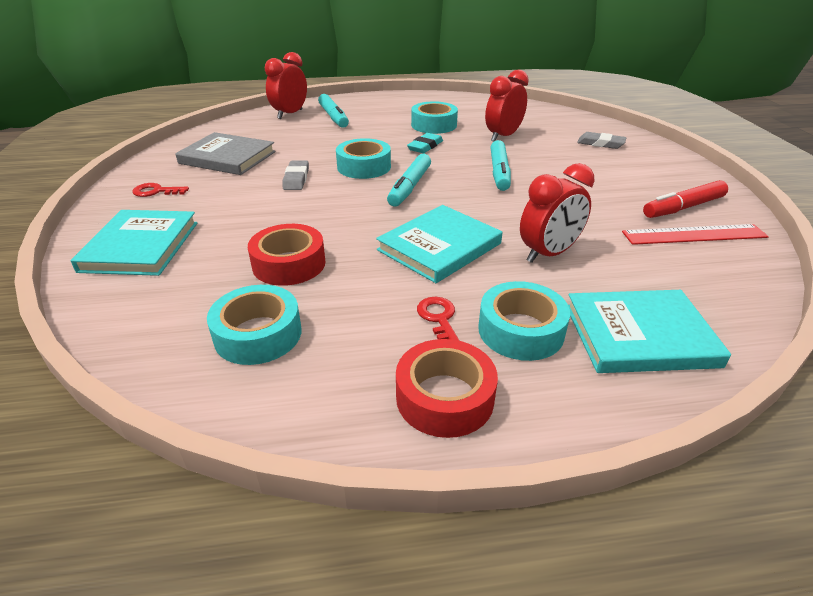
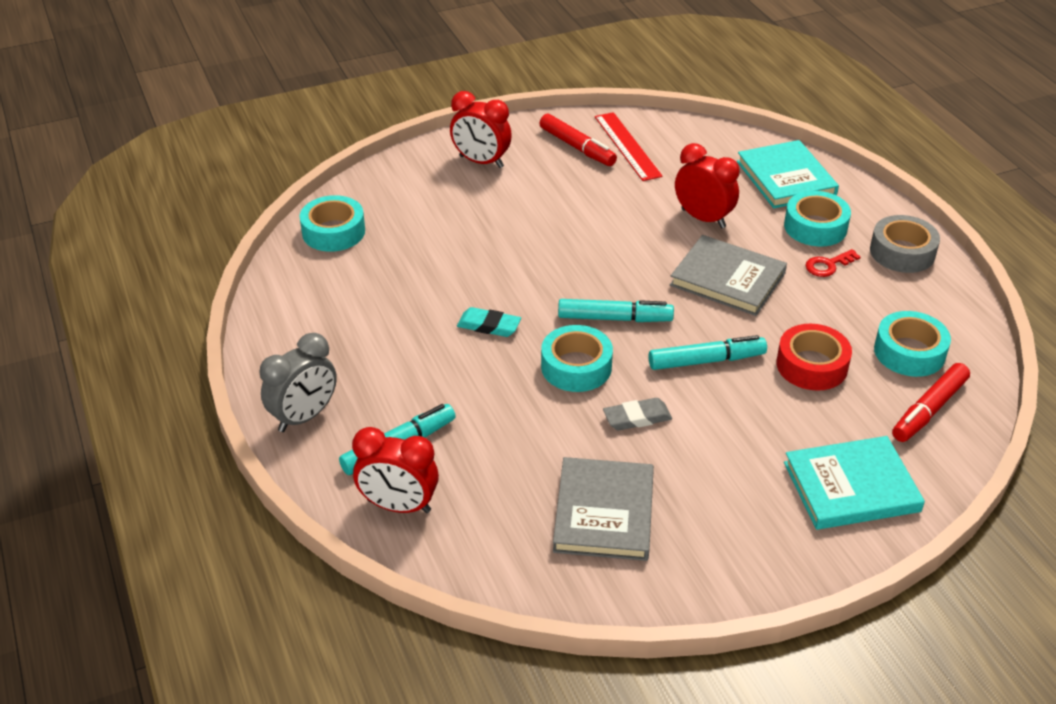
camera: 105 degrees left, 5 degrees up
red key [132,183,189,197] -> none
turquoise book [376,205,502,283] -> grey book [670,235,787,316]
red tape [396,339,498,438] -> grey tape [870,215,940,273]
turquoise tape [411,101,458,134] -> turquoise tape moved to [300,195,365,252]
red clock [485,69,529,142] -> red clock moved to [450,91,512,168]
turquoise marker [490,140,511,191] -> turquoise marker moved to [649,335,767,370]
grey eraser [577,132,627,149] -> none
none -> grey clock [260,333,337,432]
none -> red marker [892,363,970,442]

